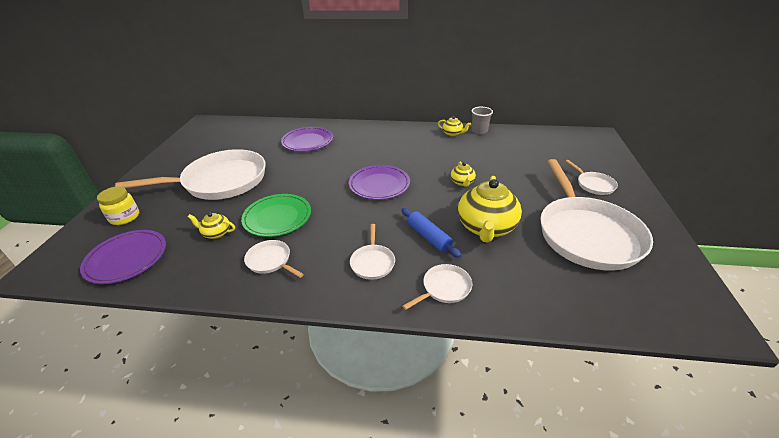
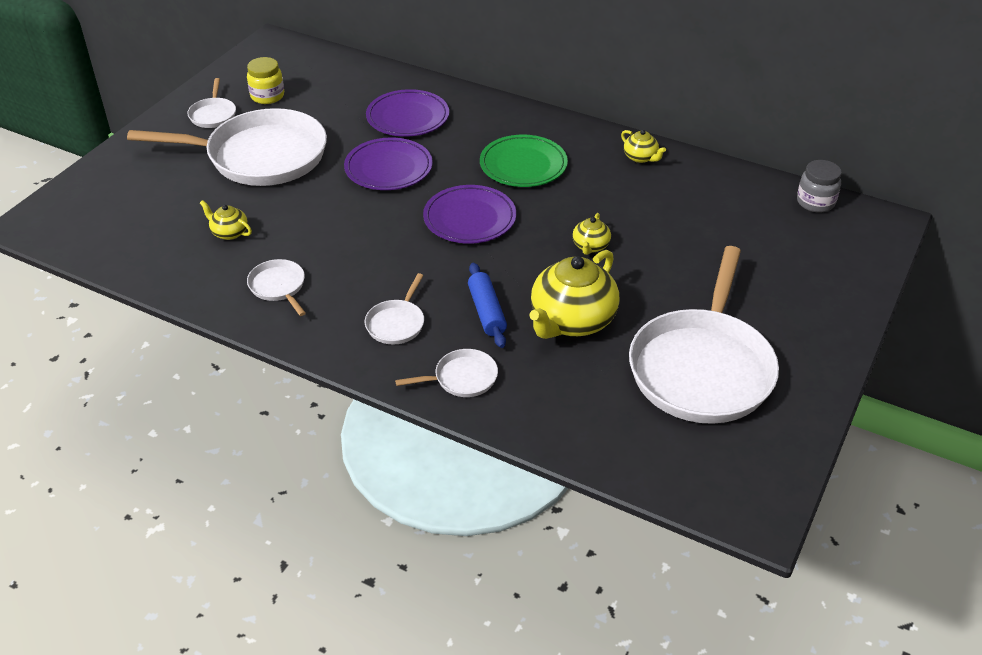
camera: 20 degrees right, 5 degrees up
purple plate [80,230,166,284] -> purple plate moved to [344,137,433,190]
yellow jar [97,186,139,225] -> yellow jar moved to [247,57,284,104]
green plate [241,194,311,237] -> green plate moved to [480,135,568,187]
grey cup [472,107,493,134] -> none
white pan [565,160,618,195] -> white pan moved to [187,78,236,128]
none -> grey jar [797,160,842,213]

